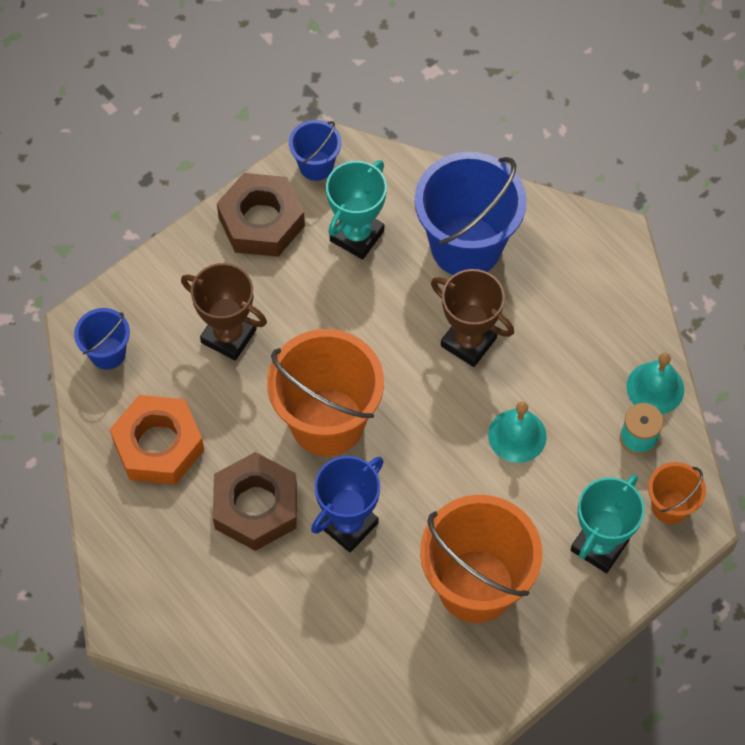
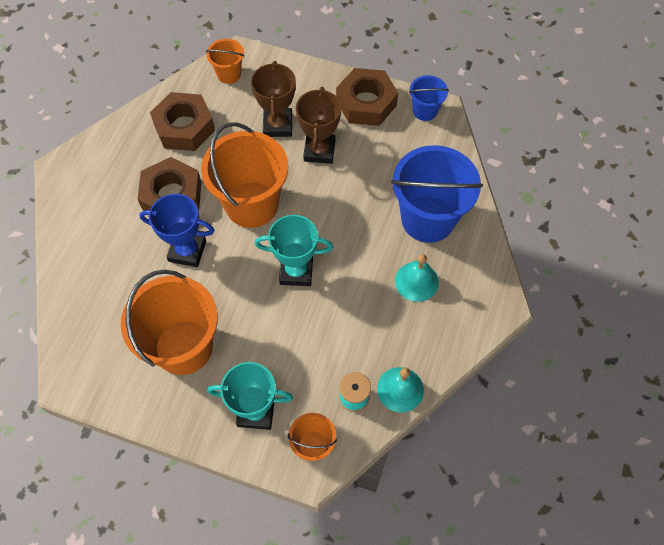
camera: 60 degrees right, 0 degrees up
blue bucket [74,308,130,370] -> orange bucket [206,39,244,84]
orange nut [110,395,204,485] -> brown nut [150,92,215,151]
turquoise trophy [326,160,387,259] -> turquoise trophy moved to [255,215,333,286]
brown trophy [431,269,514,367] -> brown trophy moved to [296,87,341,164]
turquoise bell [488,401,547,463] -> turquoise bell moved to [395,254,439,302]

